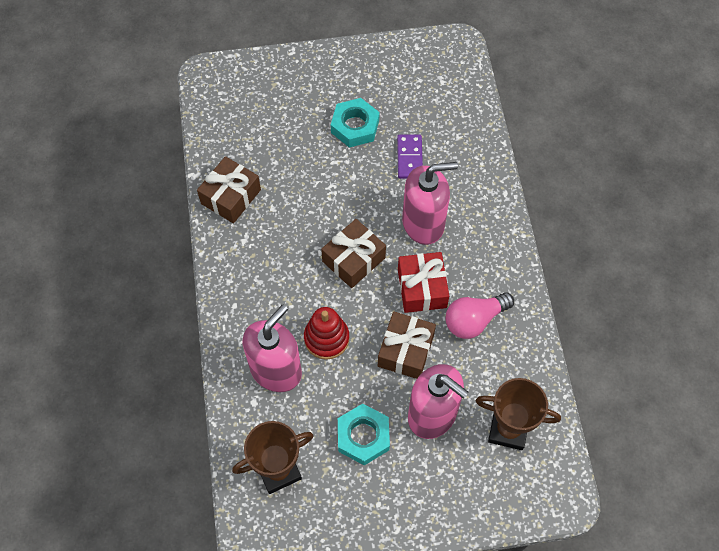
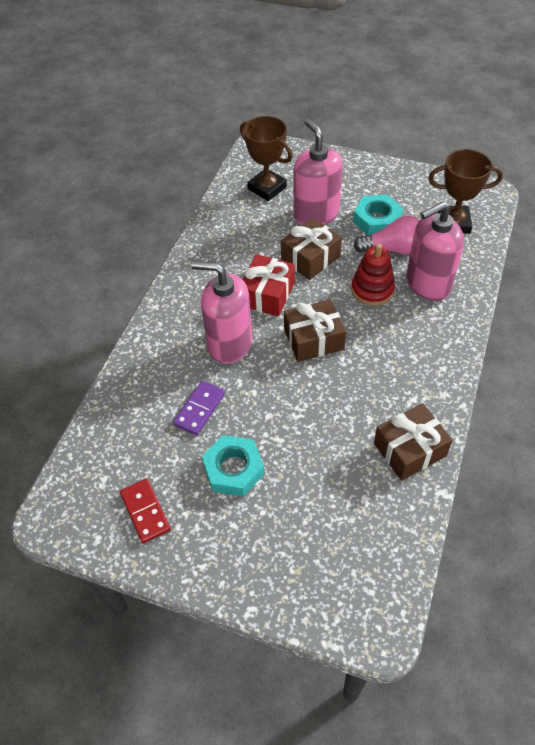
camera: 150 degrees left, 10 degrees down
pink light bulb [446,292,514,339] -> pink light bulb moved to [353,216,419,254]
none -> red domino [120,479,171,543]

